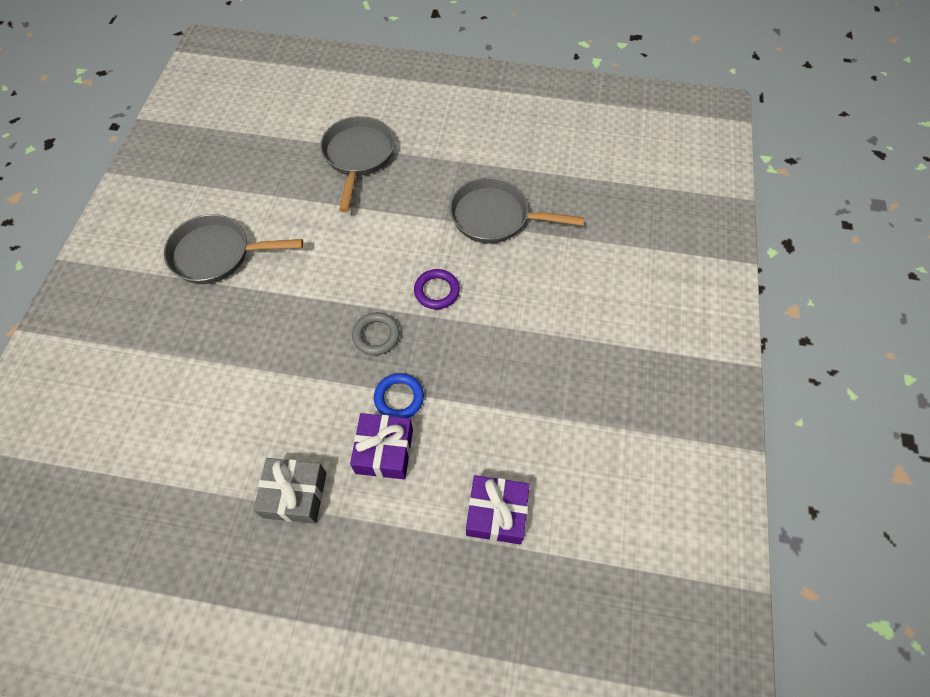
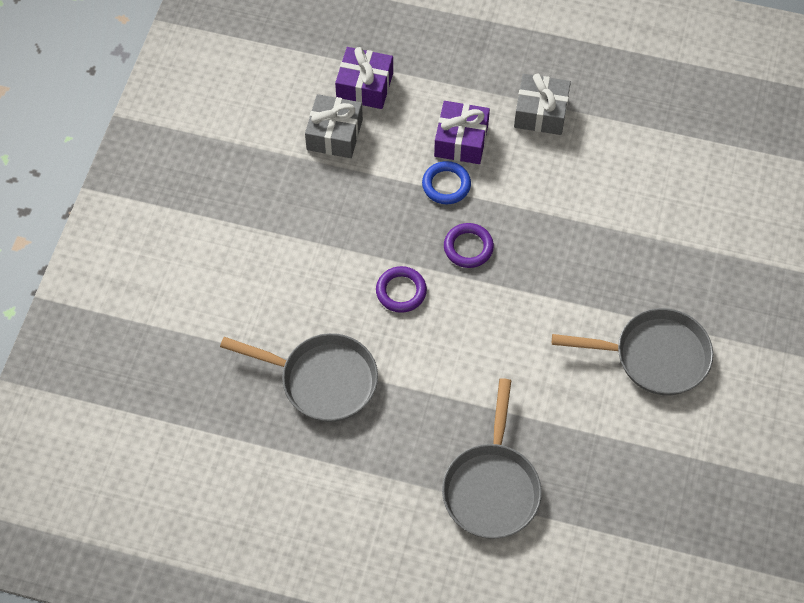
camera: 175 degrees left, 0 degrees up
grey ring [352,312,400,355] -> purple ring [444,223,494,268]
none -> grey gift [305,94,363,158]

